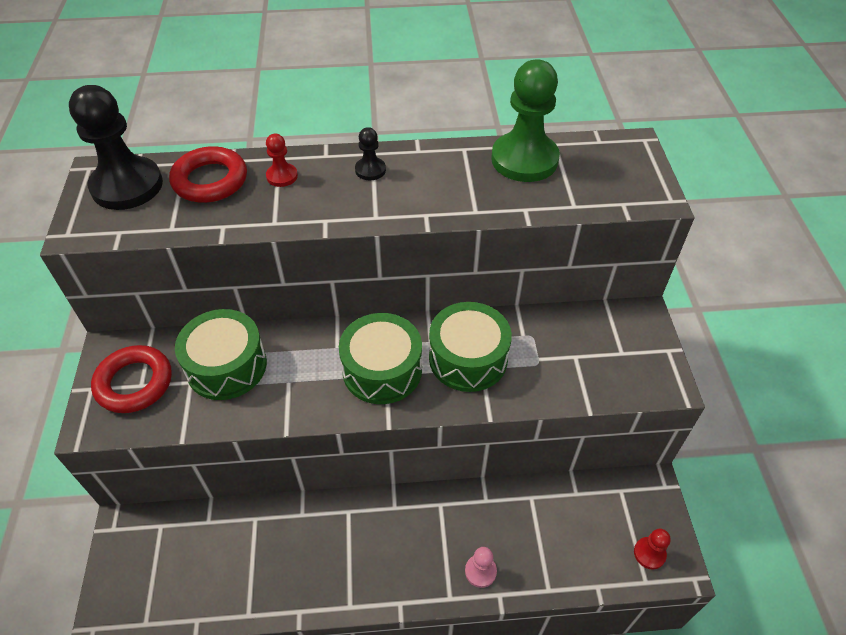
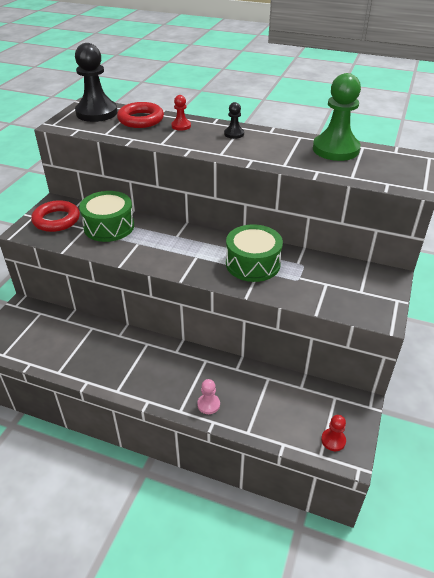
camera: 25 degrees right, 10 degrees down
green drum [339,313,422,404] -> none

